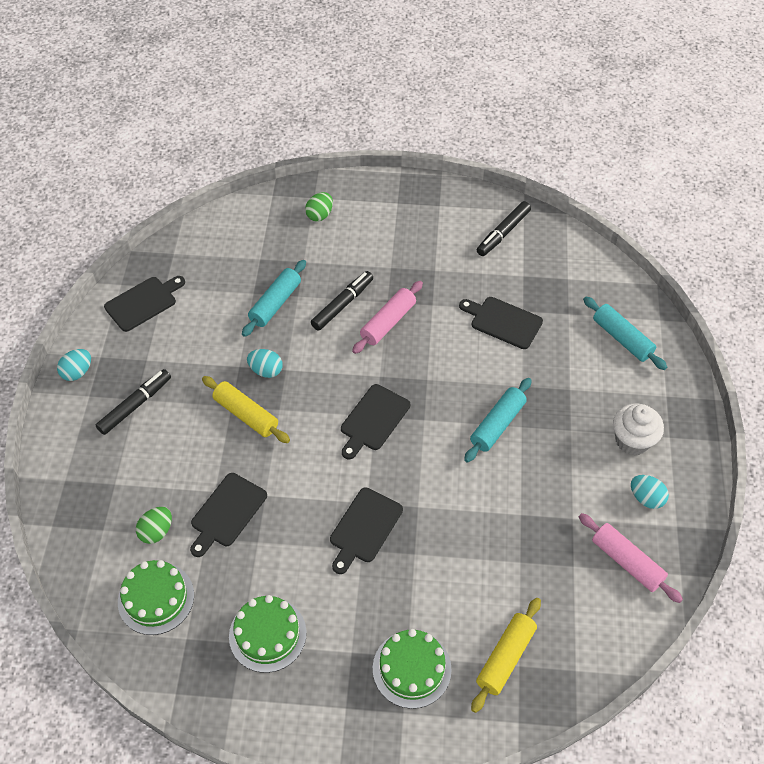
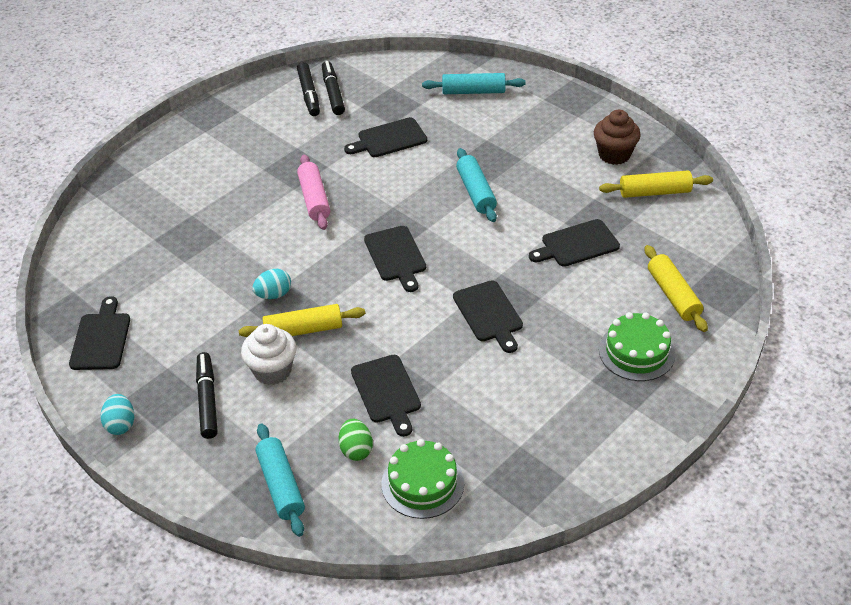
camera: 50 degrees left, 10 degrees down
green cake [229,595,307,673] -> none
turquoise rolling pin [242,260,306,337] -> turquoise rolling pin moved to [256,423,305,537]
green egg [305,192,333,221] -> none
black marker [311,271,373,331] -> black marker moved to [322,61,345,115]
pink rolling pin [579,513,683,603] -> yellow rolling pin [599,170,713,198]
white cupcake [613,403,664,455] -> white cupcake moved to [241,324,296,385]
turquoise egg [631,475,669,509] -> brown cupcake [594,110,641,165]
none -> black cutting board [529,219,620,267]

